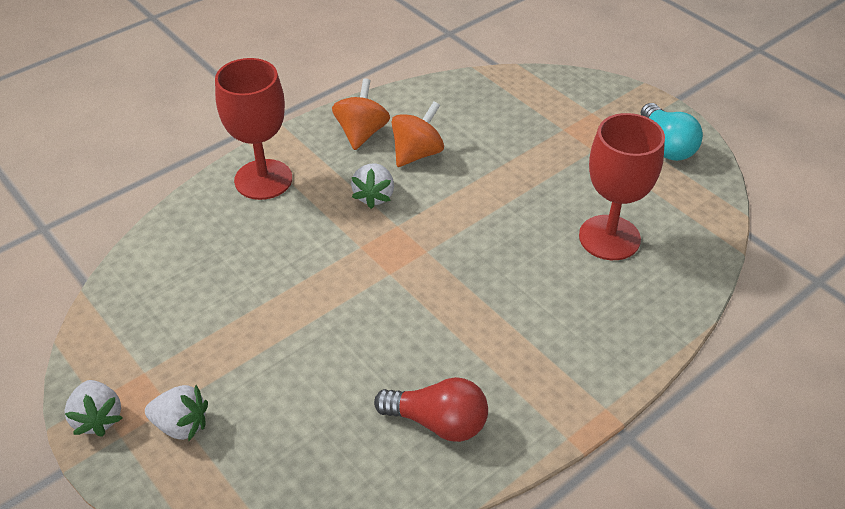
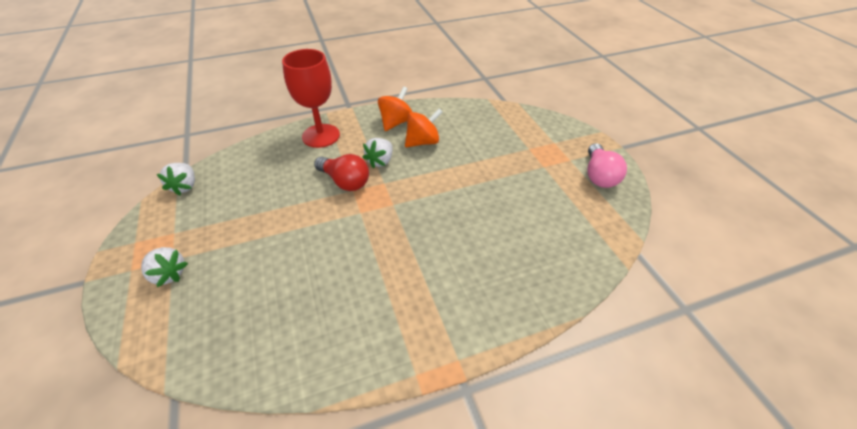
camera: 20 degrees right, 0 degrees up
white strawberry [64,380,123,437] -> white strawberry moved to [157,163,195,196]
red light bulb [374,377,488,442] -> red light bulb moved to [314,154,369,191]
red goblet [579,113,665,260] -> none
turquoise light bulb [641,103,703,161] -> pink light bulb [587,143,627,188]

